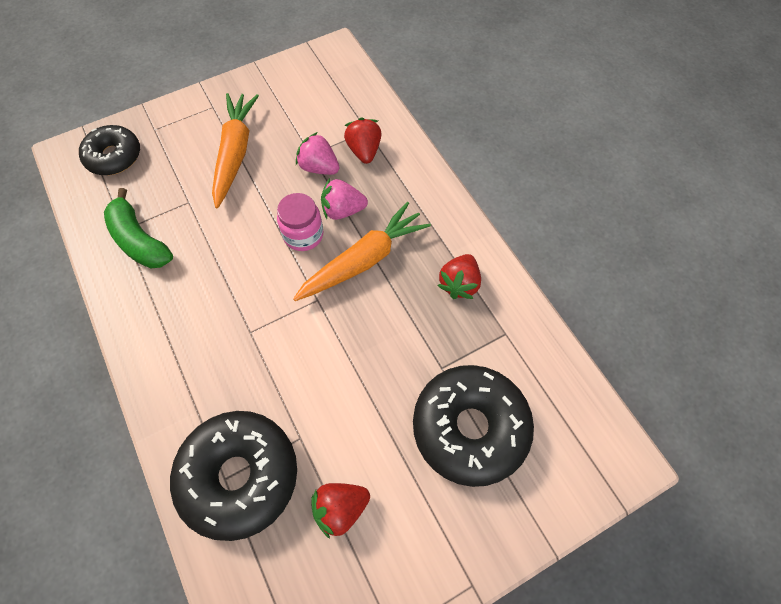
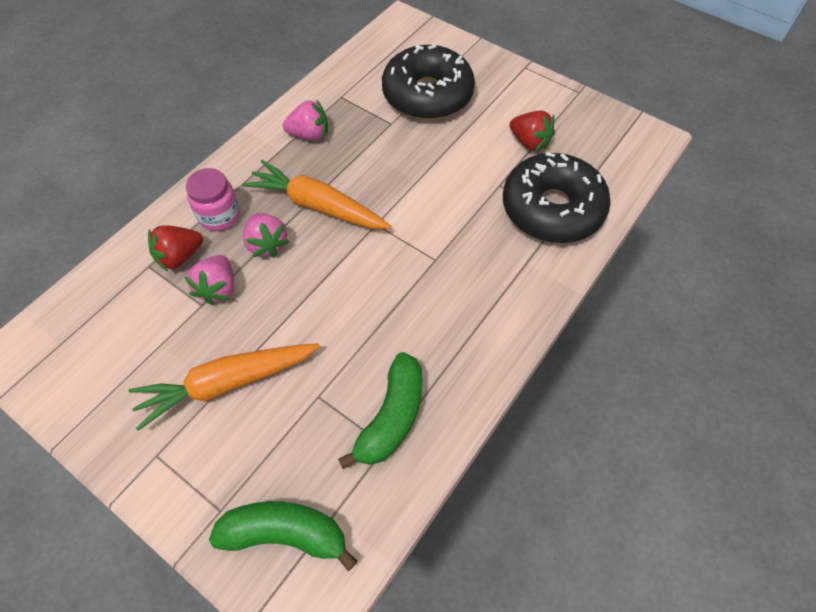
camera: 115 degrees left, 5 degrees down
black donut [79,125,140,175] -> green banana [209,501,357,571]
pink jar [277,193,324,251] -> pink jar moved to [186,168,240,231]
red strawberry [437,254,481,299] -> pink strawberry [283,99,328,141]

